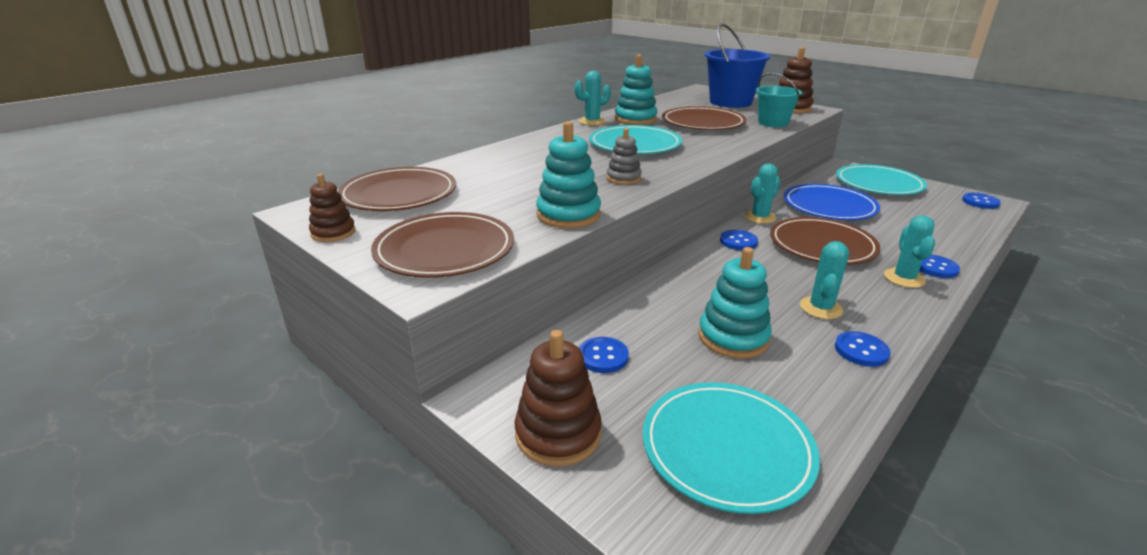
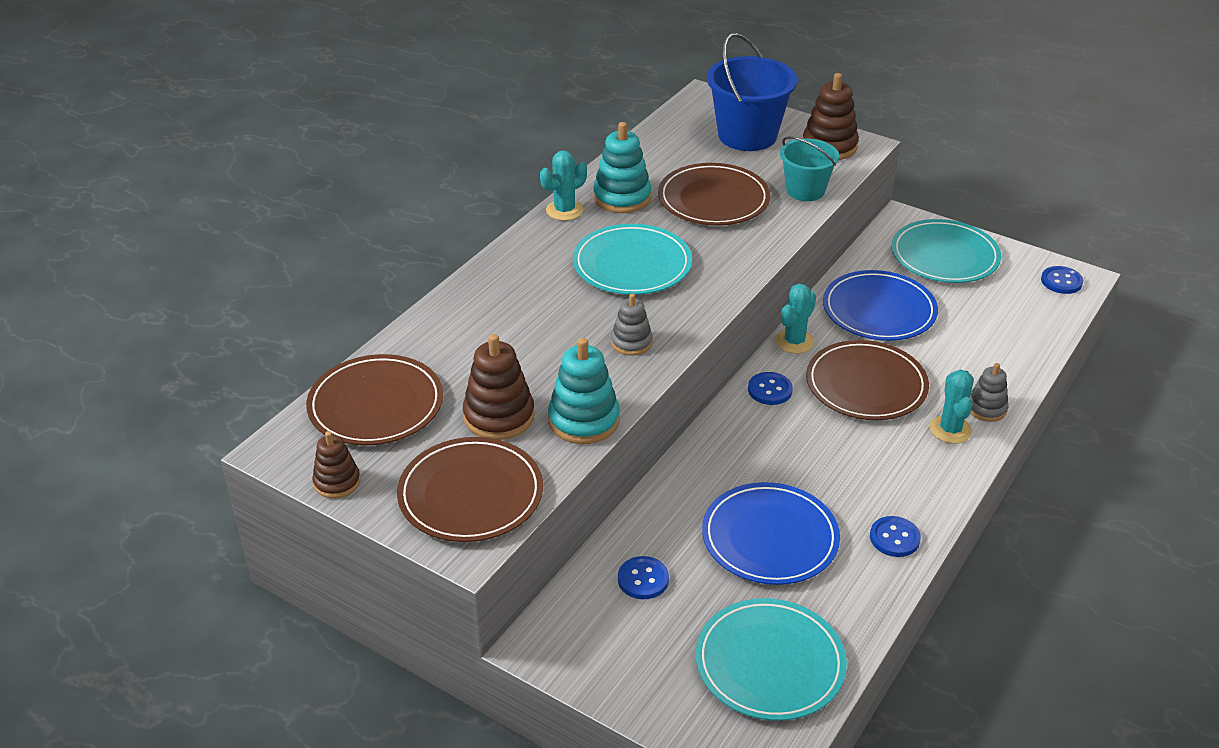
camera: 10 degrees left, 10 degrees up
brown stacking toy [515,330,602,467] -> brown stacking toy moved to [463,334,535,440]
turquoise stacking toy [698,247,772,359] -> blue plate [702,482,840,585]
turquoise cactus [800,241,849,319] -> none
blue button [919,255,960,278] -> grey stacking toy [970,363,1009,422]

